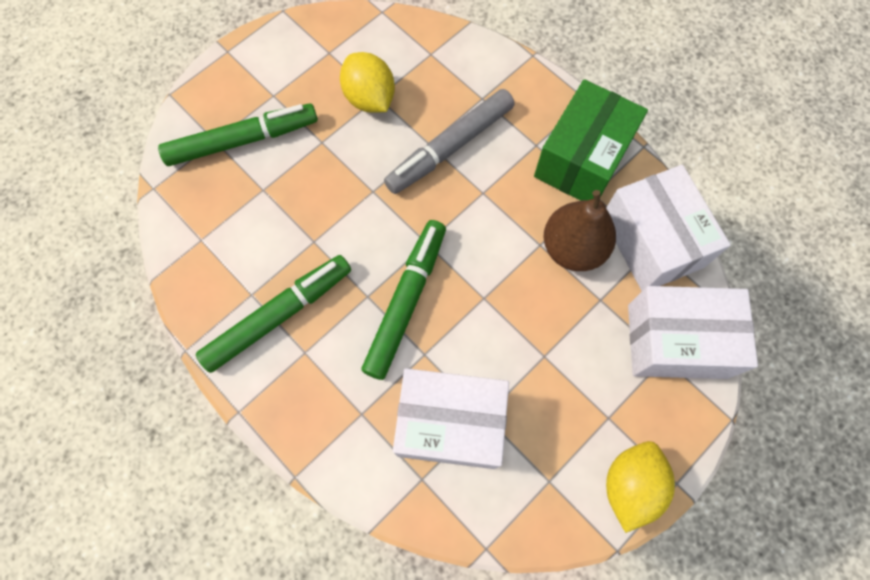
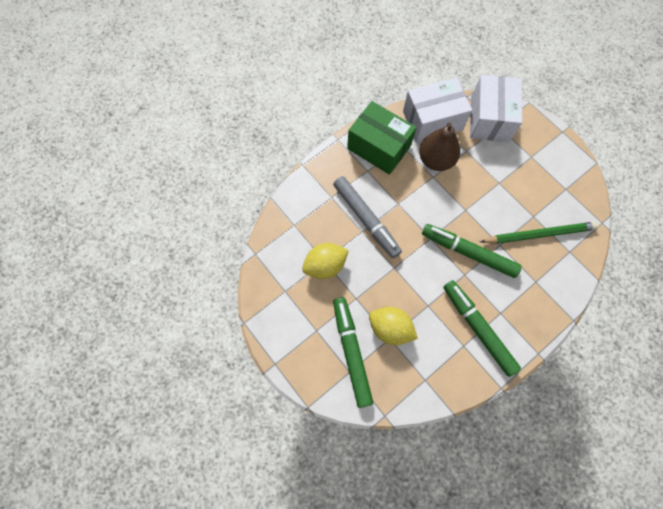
camera: 85 degrees left, 0 degrees up
white box [393,368,509,469] -> green pencil [480,222,599,244]
yellow lemon [606,441,675,533] -> yellow lemon moved to [369,307,418,345]

